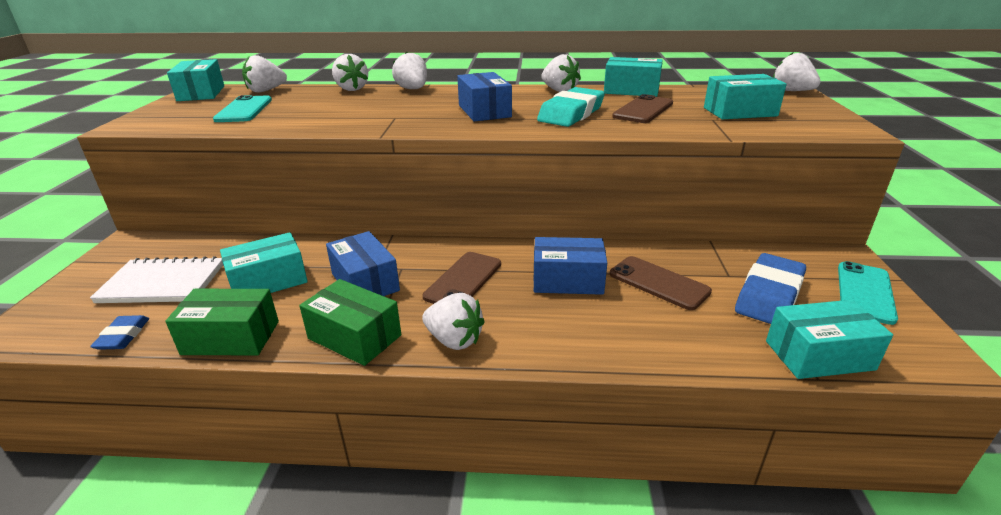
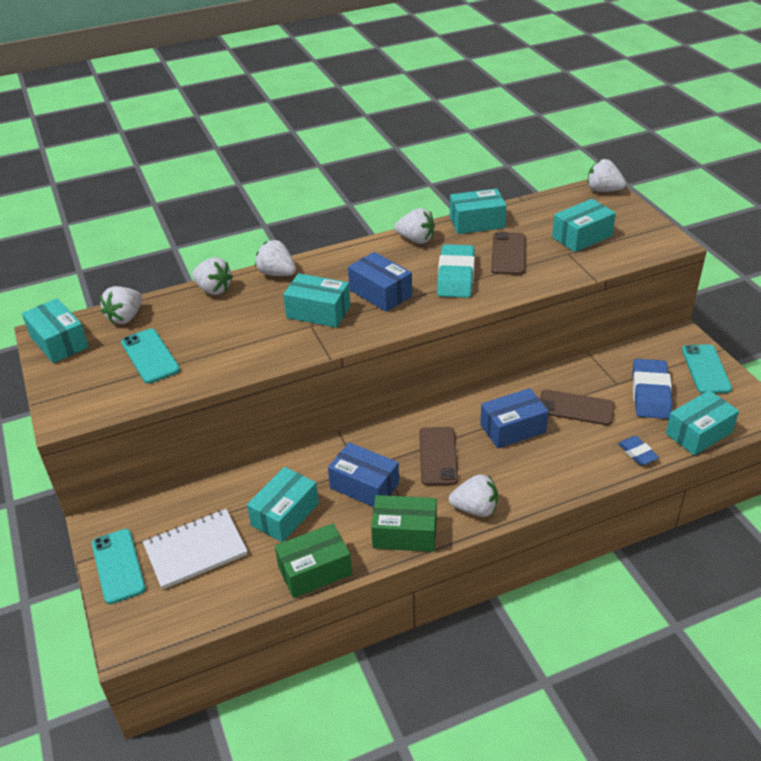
camera: 25 degrees left, 10 degrees up
blue eraser [90,315,149,350] -> blue eraser moved to [618,436,659,465]
none -> turquoise phone [92,529,146,604]
none -> turquoise box [283,273,350,328]

